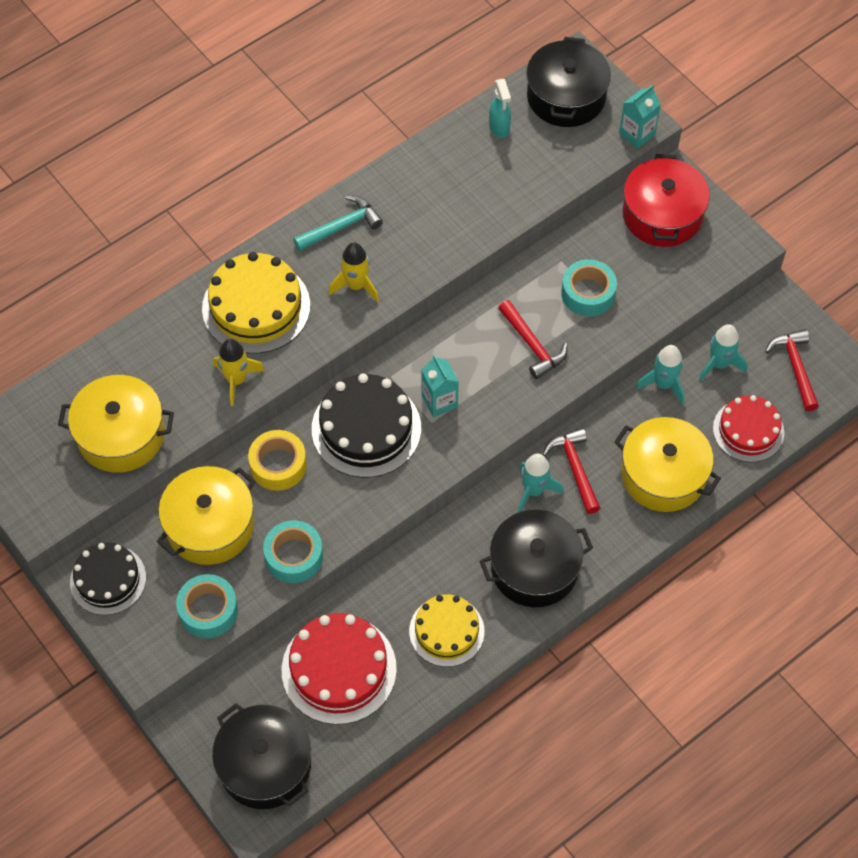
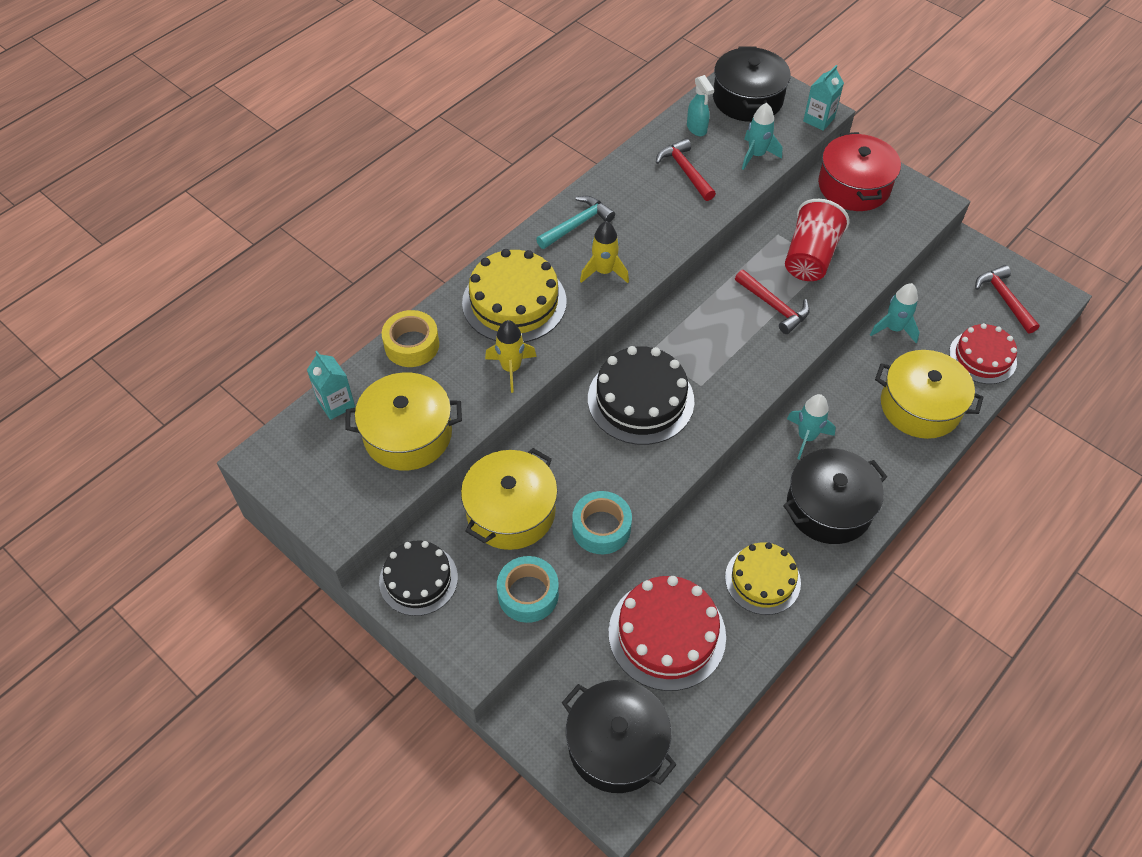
camera: 10 degrees left, 5 degrees down
yellow tape [248,430,307,491] -> yellow tape moved to [382,310,439,367]
turquoise carton [421,355,459,417] -> turquoise carton moved to [307,351,355,420]
red hammer [543,428,600,514] -> red hammer moved to [656,138,716,201]
turquoise tape [561,259,617,316] -> red cup [785,199,849,281]
turquoise rocket [699,324,748,382] -> turquoise rocket moved to [742,103,782,170]

